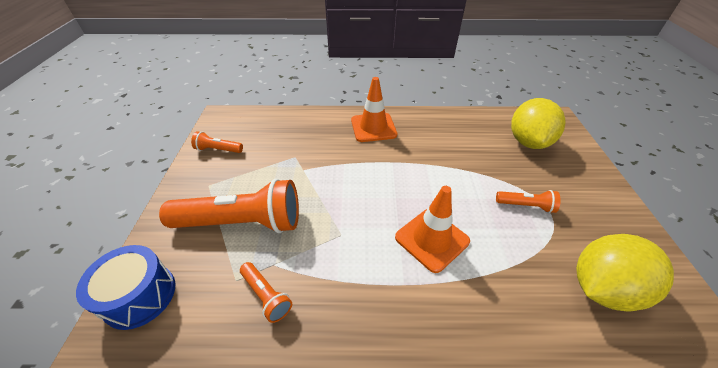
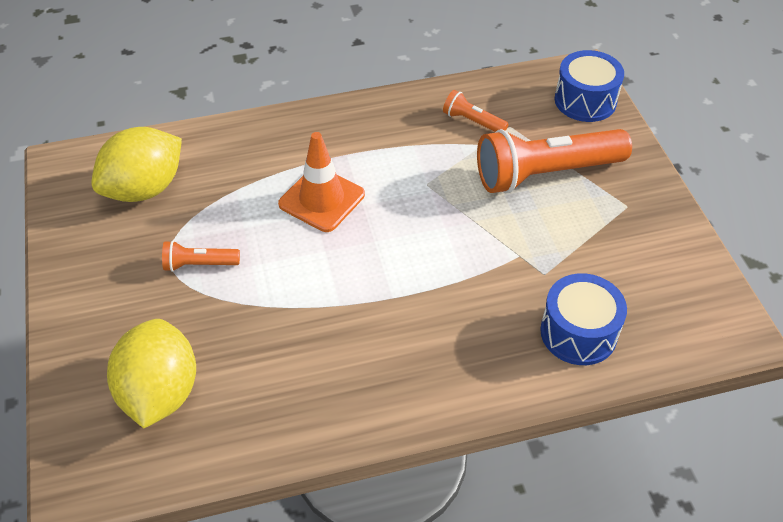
camera: 165 degrees right, 5 degrees up
orange flashlight [191,131,243,153] -> none
orange traffic cone [351,77,397,142] -> none
none -> blue drum [540,273,627,365]

